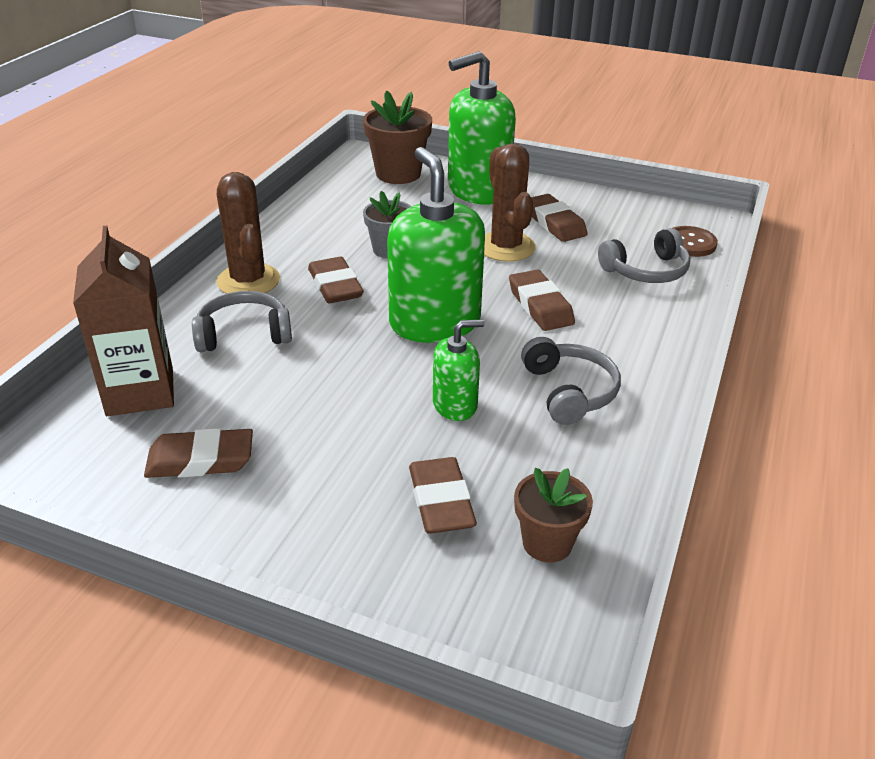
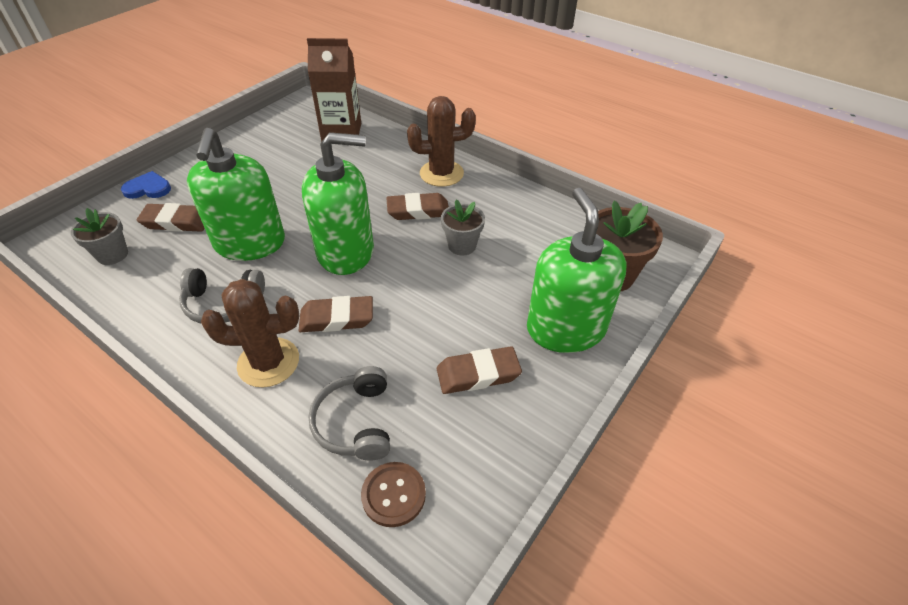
camera: 105 degrees right, 10 degrees up
brown eraser [144,428,253,478] -> none
grey headphones [192,291,292,352] -> none
green soap dispenser [433,320,484,421] -> green soap dispenser [187,128,285,261], size x1.93
brown cactus [484,143,536,262] -> brown cactus moved to [201,279,299,387]
brown flower pot [514,468,593,563] -> grey flower pot [71,208,128,265]
none -> blue heart [121,171,171,199]

